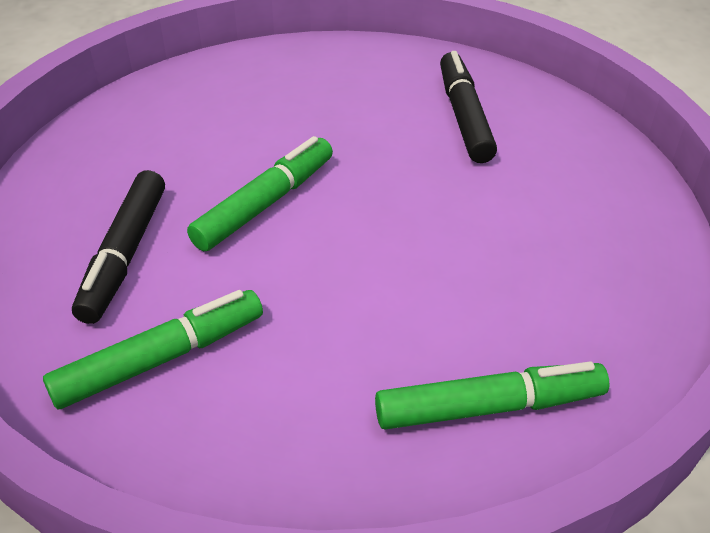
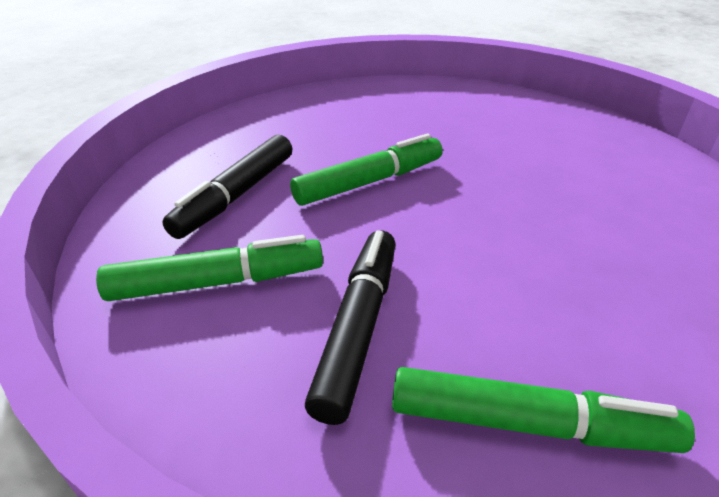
camera: 20 degrees right, 5 degrees down
black marker [440,51,497,163] -> black marker moved to [305,230,396,425]

